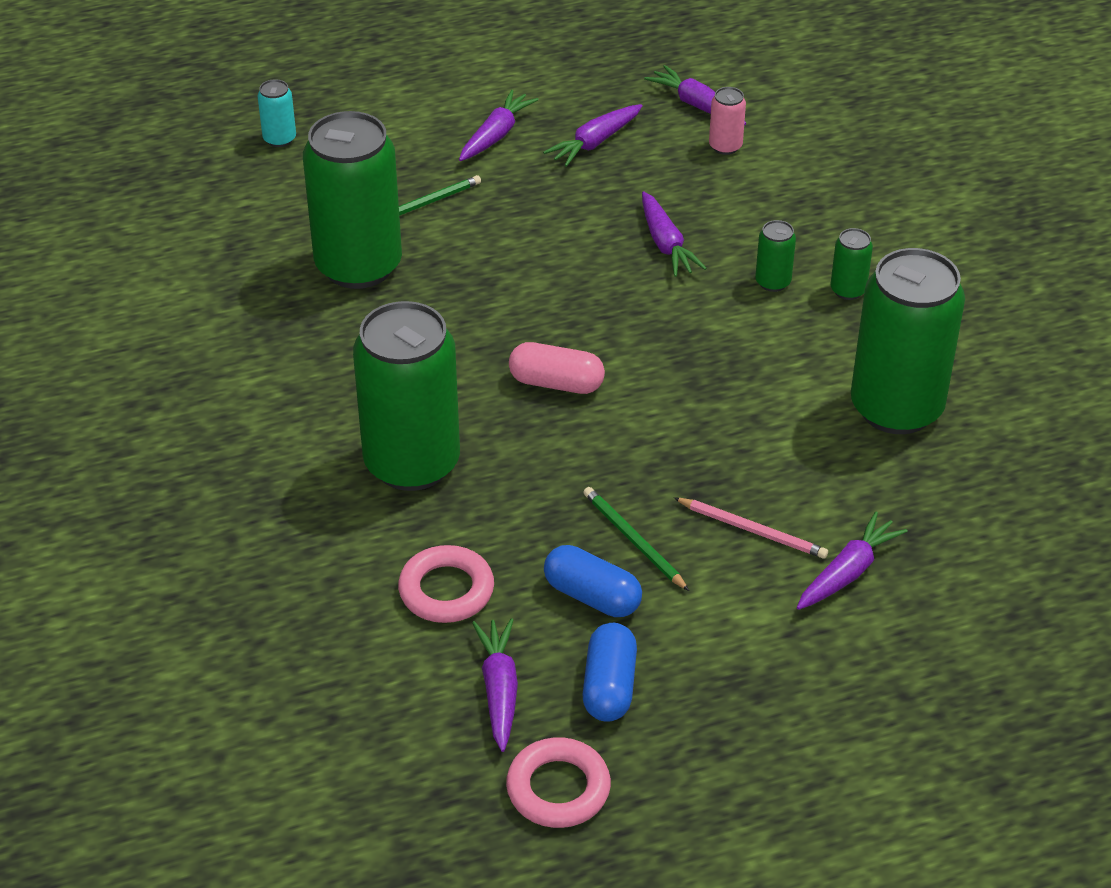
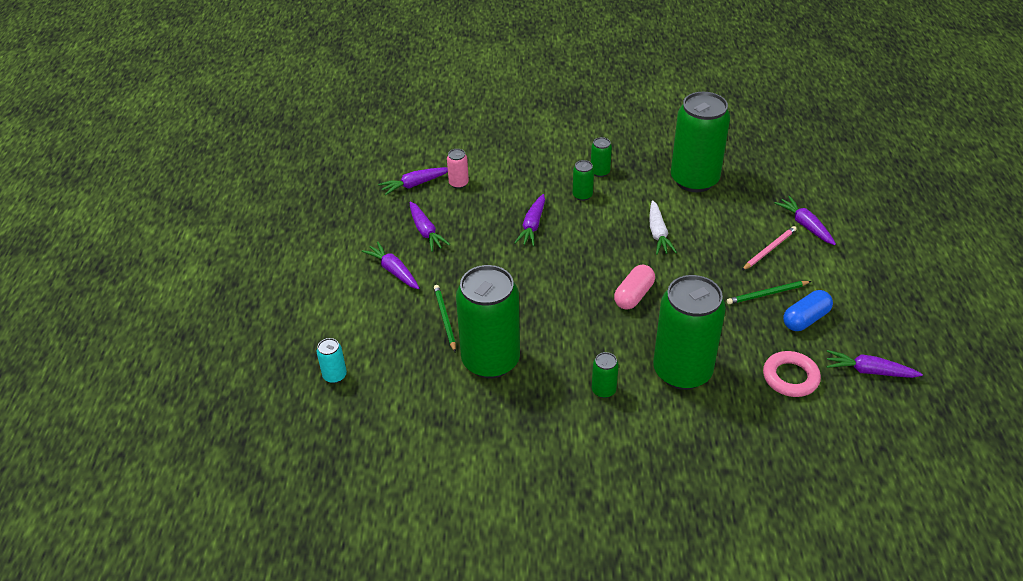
camera: 70 degrees left, 0 degrees up
pink ring [506,737,611,828] -> none
blue capsule [582,623,637,722] -> none
purple carrot [642,191,707,277] -> purple carrot turned 105 degrees clockwise [514,194,545,247]
none -> green can [592,352,619,398]
none -> white carrot [650,200,677,255]

